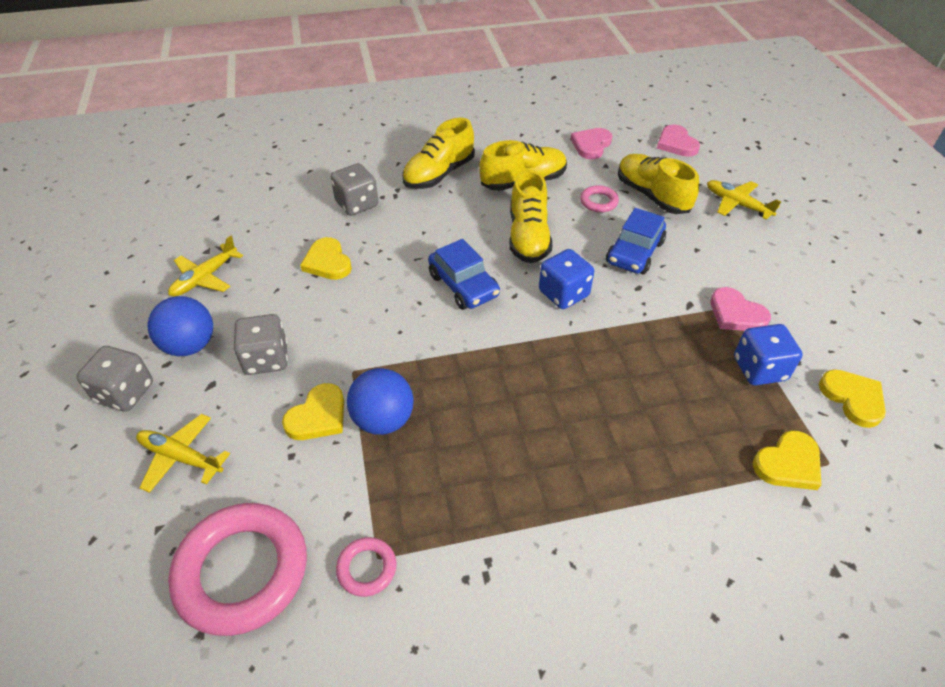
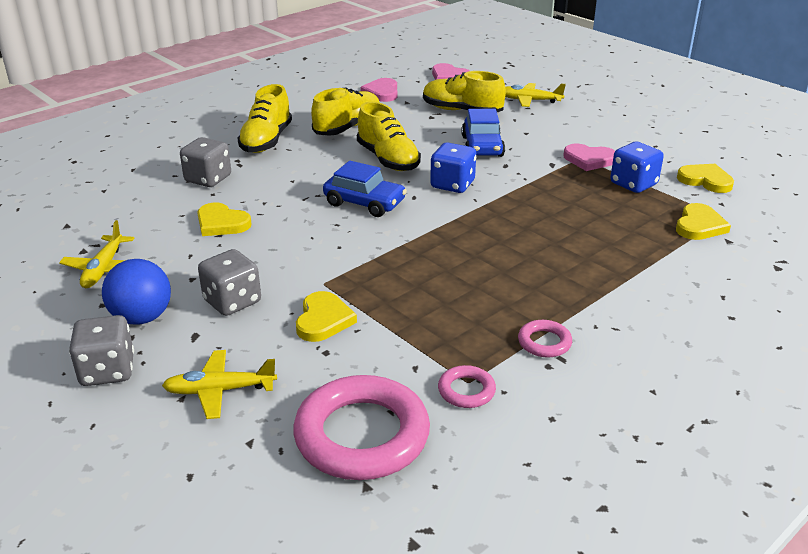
camera: 30 degrees left, 15 degrees down
blue ball [347,368,414,435] -> none
pink ring [580,185,619,212] -> pink ring moved to [518,320,572,358]

